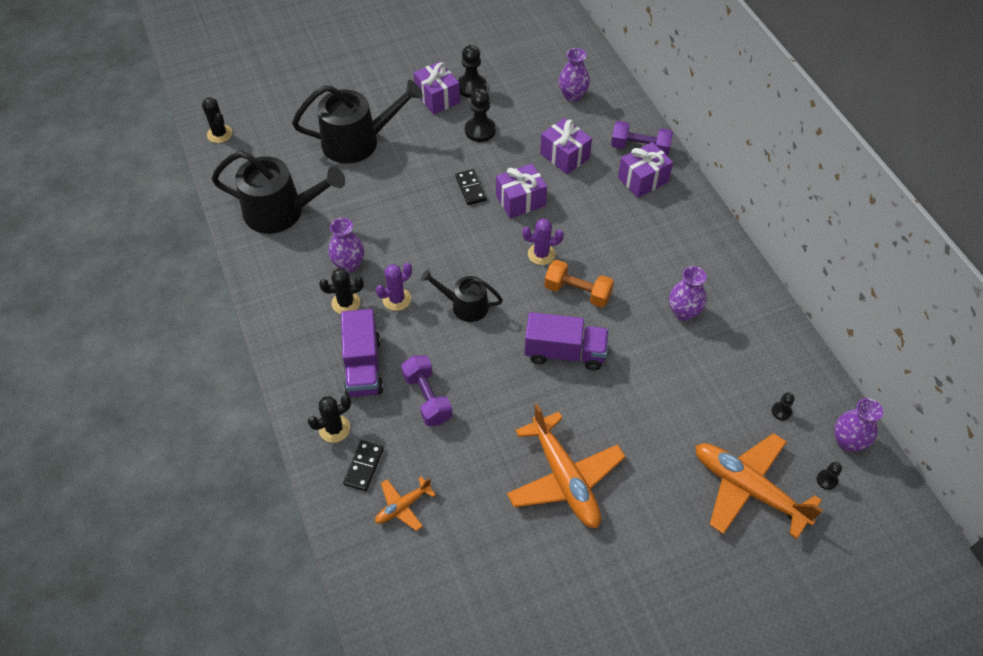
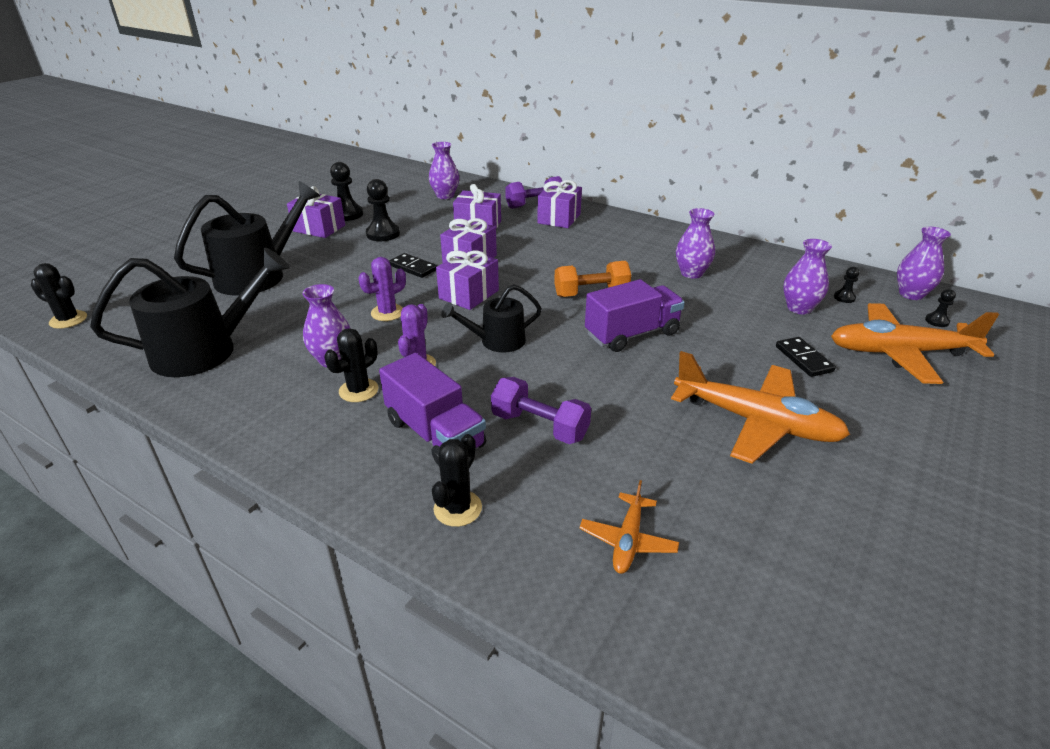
camera: 35 degrees left, 20 degrees down
black domino [343,440,384,491] -> black domino moved to [776,337,836,377]
purple cactus [522,219,564,265] -> purple cactus moved to [358,257,406,321]
none -> purple gift [436,250,499,310]
none -> purple vase [783,239,832,314]

